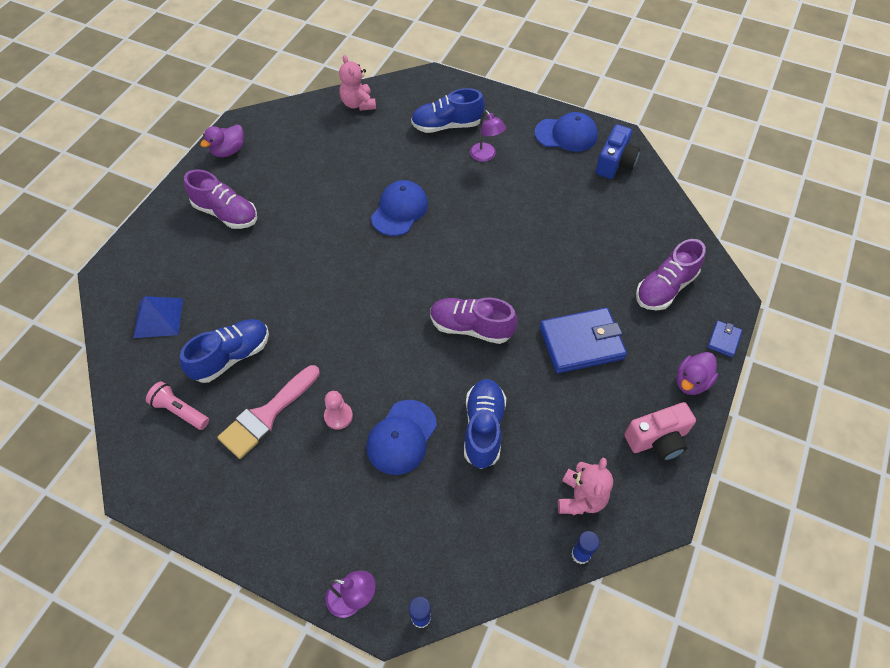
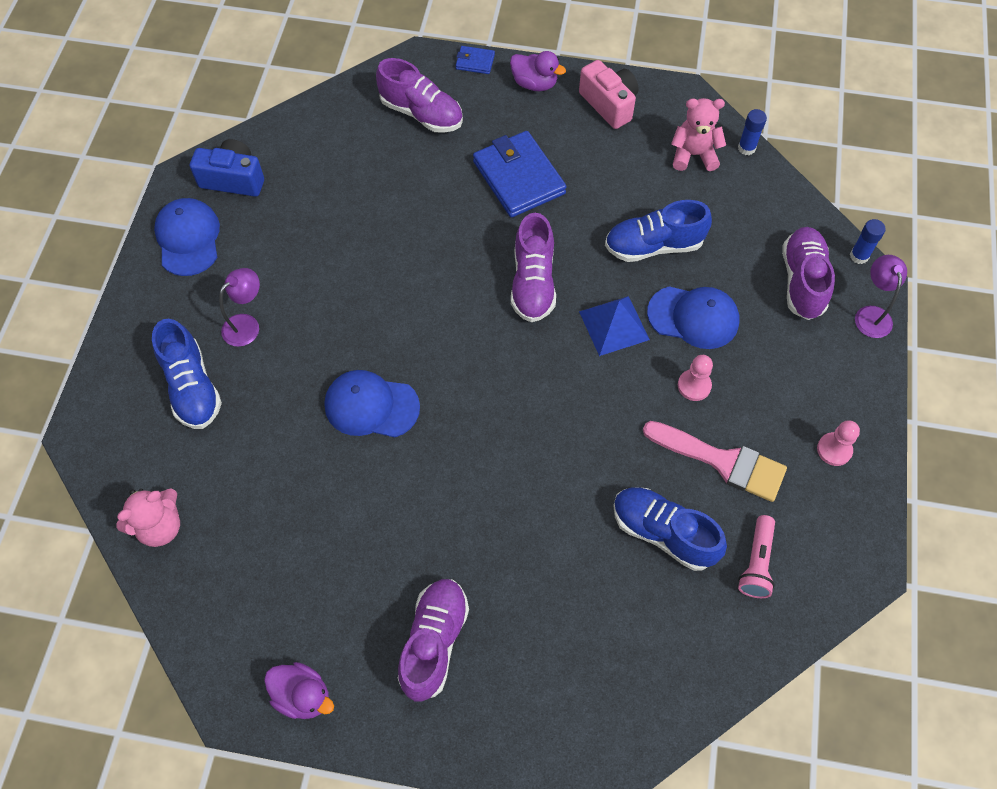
camera: 105 degrees left, 5 degrees up
blue pyramid [133,296,183,338] -> blue pyramid moved to [579,296,650,356]
none -> purple shoe [782,227,835,320]
none -> pink pawn [817,420,860,466]

